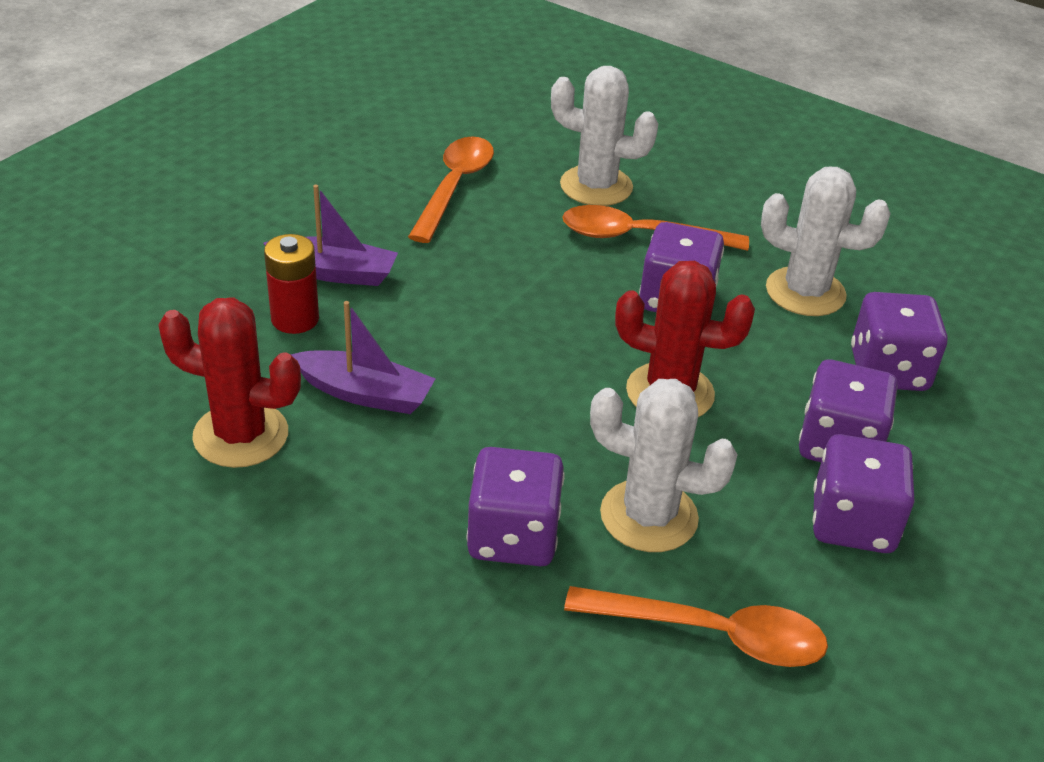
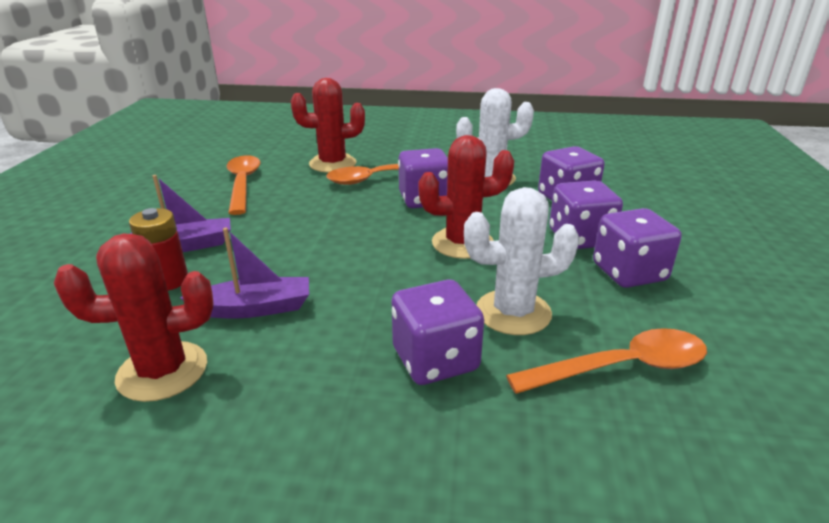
camera: 25 degrees left, 10 degrees down
white cactus [551,66,658,206] -> red cactus [291,78,365,173]

